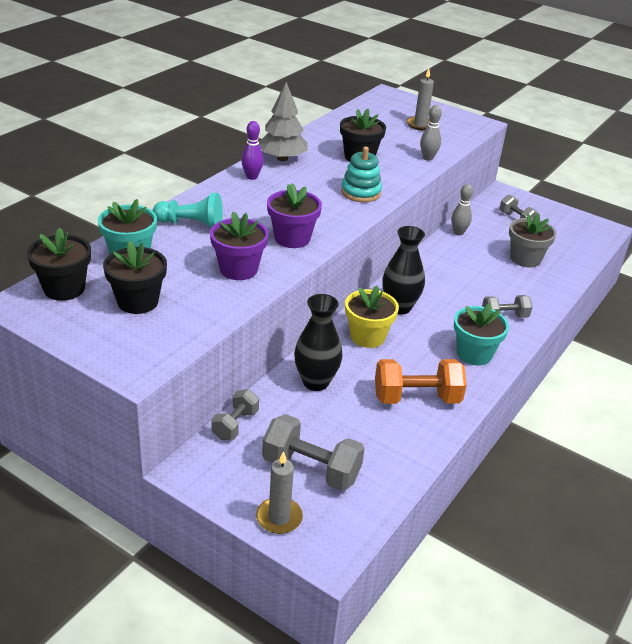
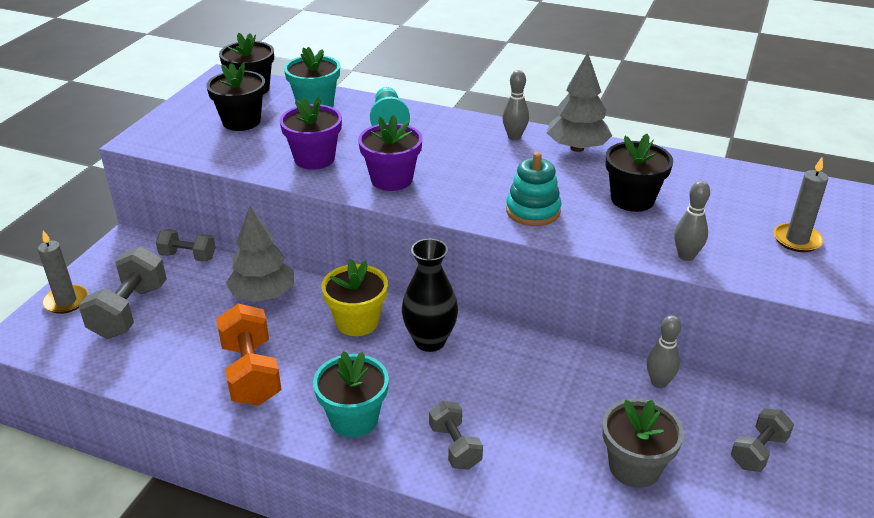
camera: 80 degrees right, 0 degrees up
purple bowling pin [241,121,264,180] -> grey bowling pin [502,70,529,140]
black vase [294,294,343,391] -> grey tree [226,206,294,302]

